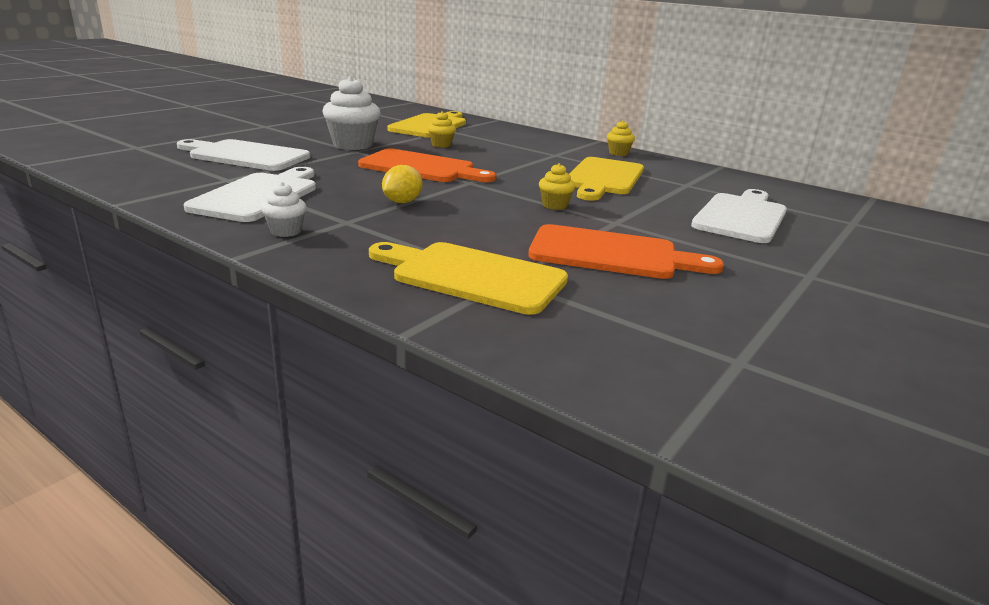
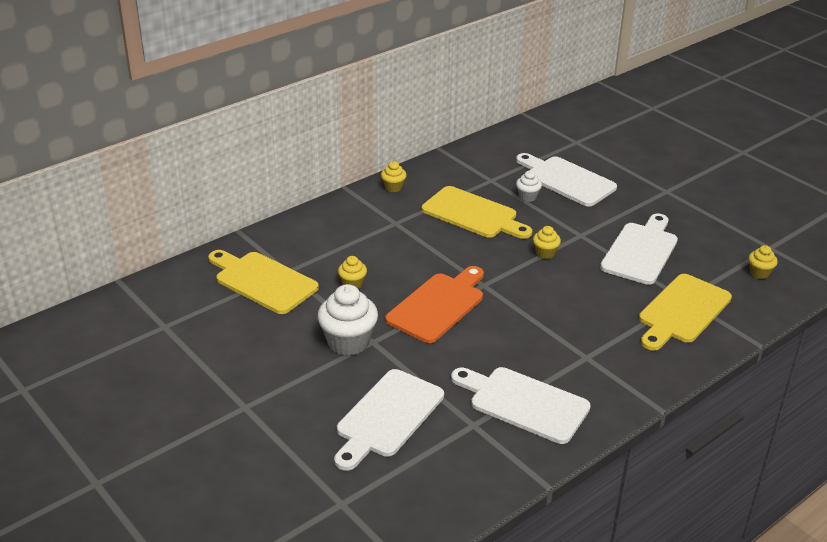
camera: 75 degrees left, 10 degrees up
white cupcake [261,182,307,237] -> white cupcake moved to [516,171,542,202]
yellow lemon [382,165,423,203] -> none
orange cutting board [528,224,724,279] -> white cutting board [600,214,678,285]
none -> yellow cupcake [748,245,778,279]

